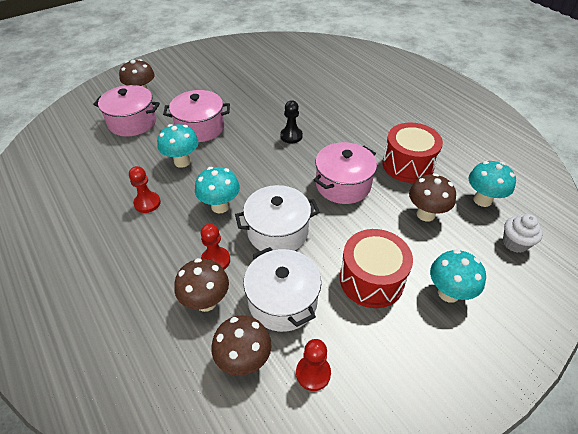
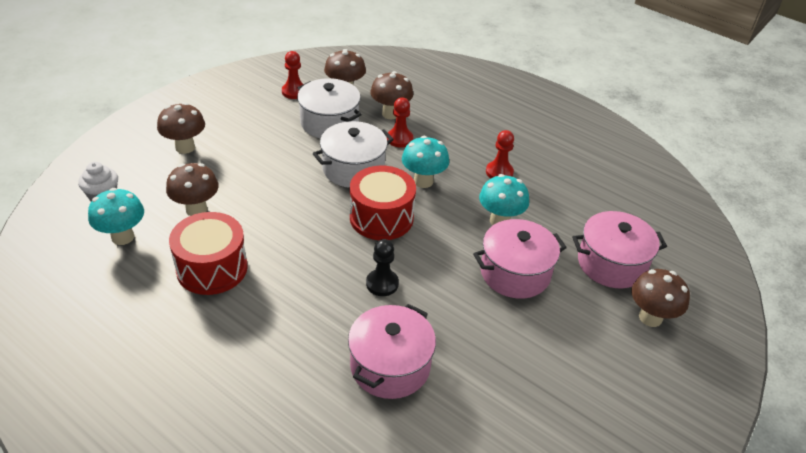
camera: 160 degrees right, 5 degrees down
pink pot [314,142,377,204] -> pink pot moved to [348,304,436,399]
red drum [340,229,413,308] -> red drum moved to [350,166,416,240]
turquoise mushroom [430,250,486,303] -> brown mushroom [157,102,205,154]

